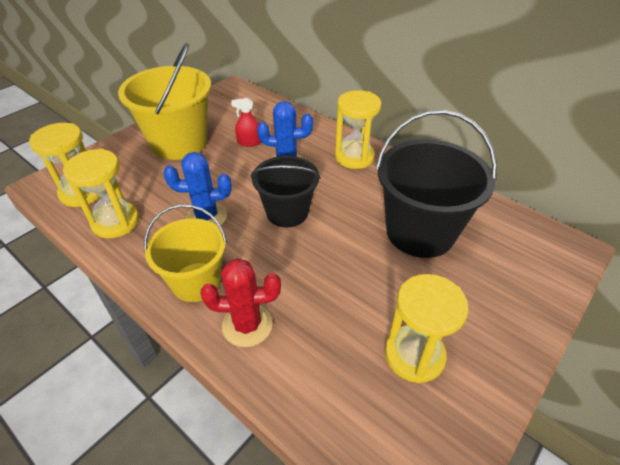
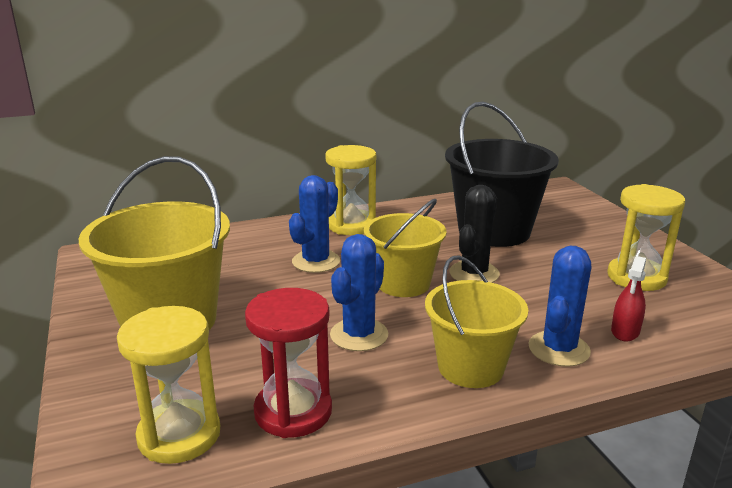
camera: 60 degrees left, 20 degrees down
yellow hourglass [63,149,139,238] -> red hourglass [245,288,332,438]
red cactus [200,258,281,347] -> blue cactus [528,246,591,367]
red spray bottle [231,98,261,147] -> red spray bottle moved to [611,256,646,341]
black bucket [251,156,321,228] -> yellow bucket [364,199,447,297]
none -> black cactus [449,185,500,283]

